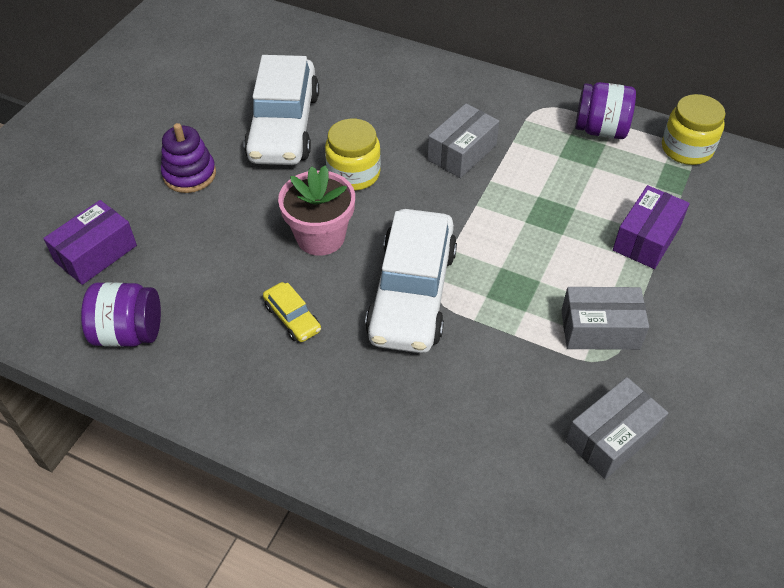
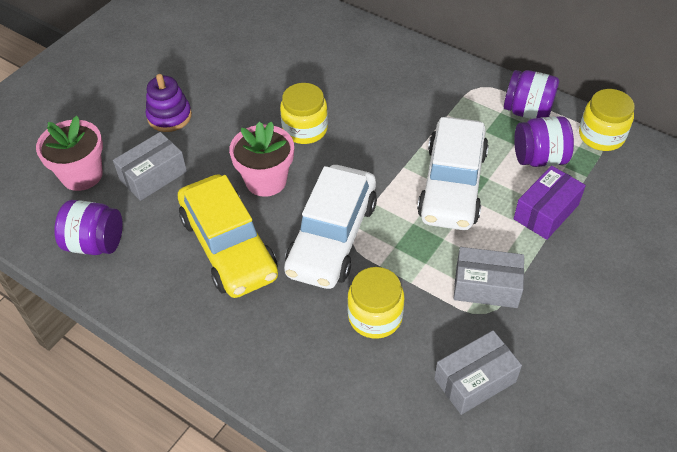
camera: 10 degrees right, 0 degrees up
purple box [43,200,137,285] -> pink flower pot [36,116,103,191]
white car [244,55,319,165] -> white car moved to [417,117,489,230]
yellow car [263,282,321,342] -> yellow car [178,174,278,298], size x2.35
grey box [427,104,499,178] -> grey box moved to [113,132,187,201]
none -> yellow jar [348,267,404,339]
none -> purple jar [514,116,574,167]

